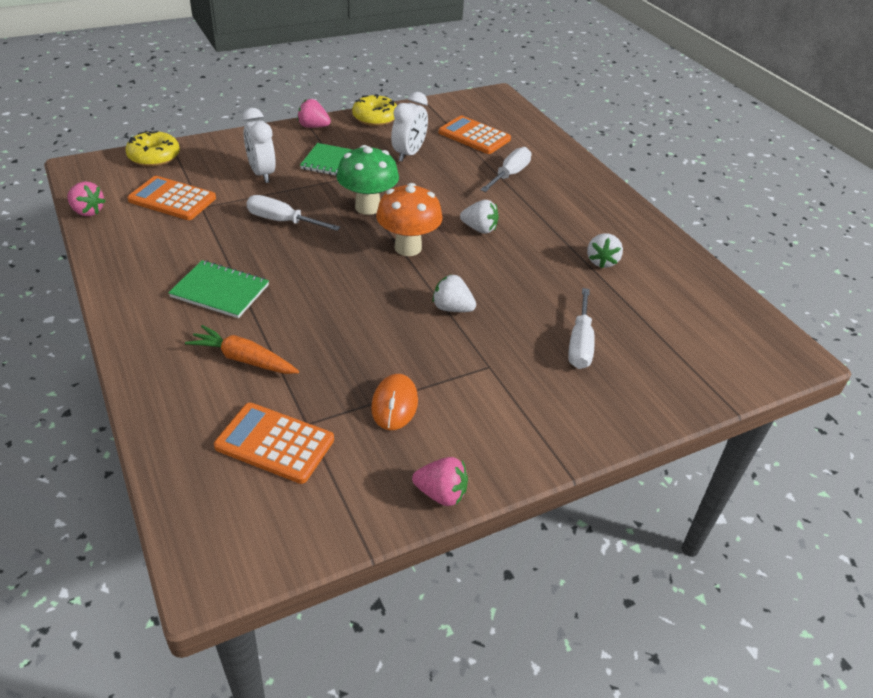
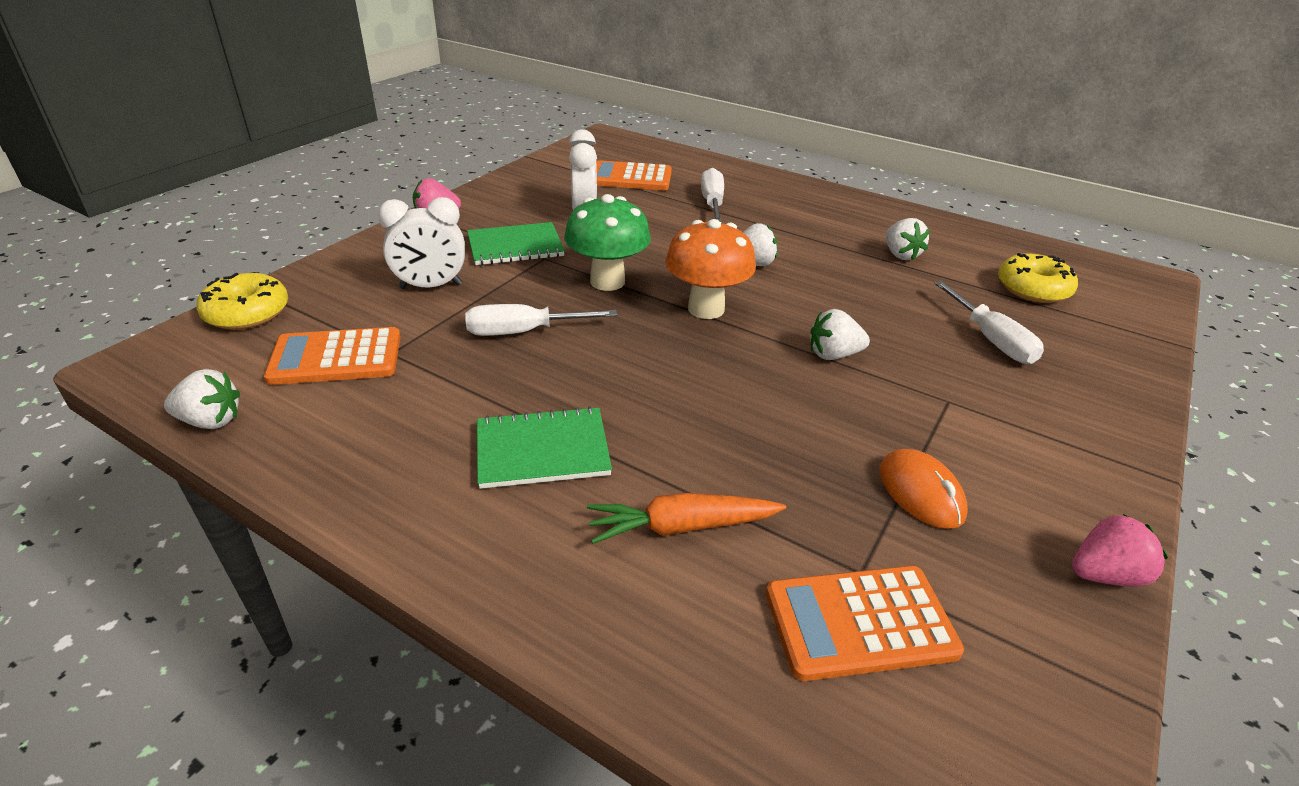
camera: 30 degrees left, 5 degrees down
pink strawberry [67,182,106,216] -> white strawberry [164,369,240,429]
white clock [242,108,276,183] -> white clock turned 45 degrees counterclockwise [378,197,465,289]
yellow donut [352,94,397,126] -> yellow donut moved to [998,253,1078,303]

